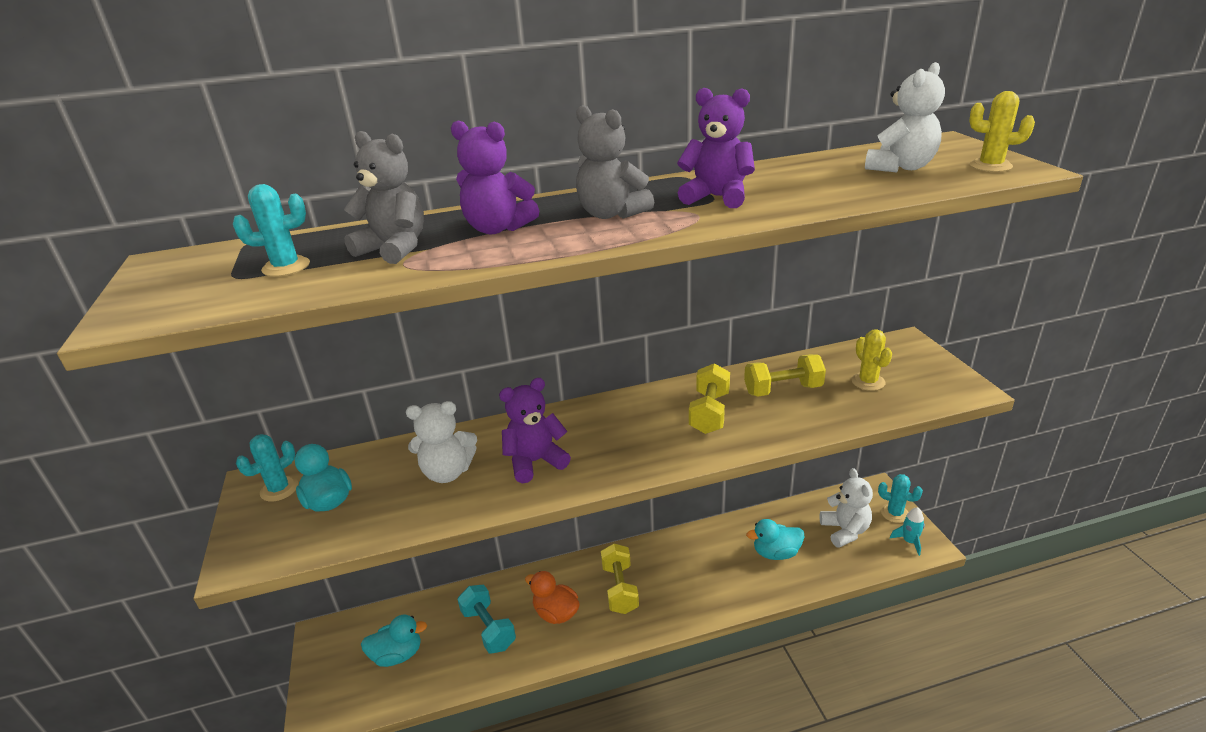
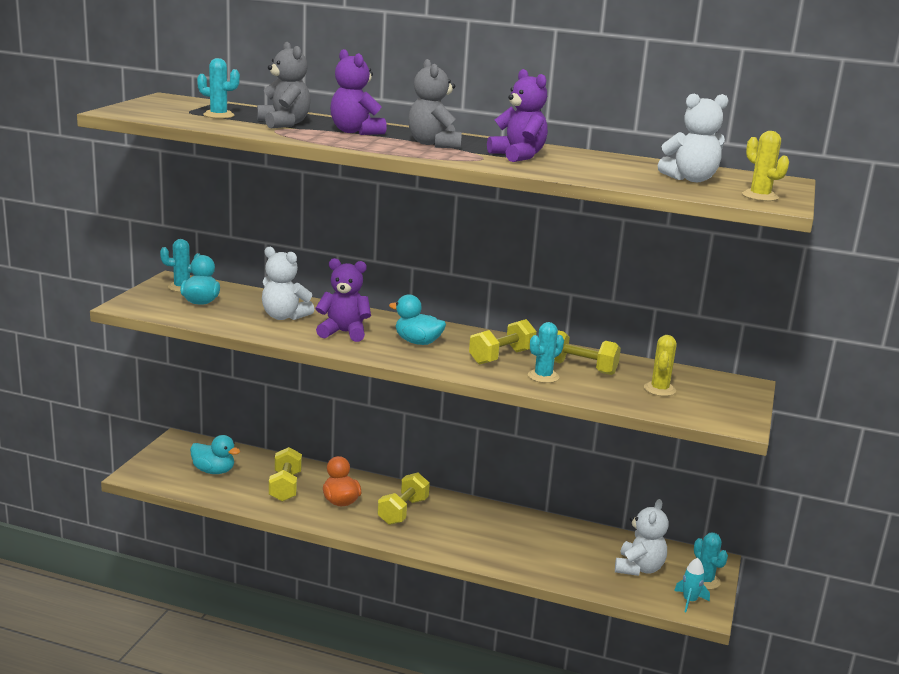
camera: 30 degrees right, 10 degrees down
turquoise dumbbell [457,585,516,653] -> yellow dumbbell [269,447,302,502]
turquoise duck [746,519,804,560] -> turquoise duck moved to [389,294,446,345]
none -> turquoise cactus [528,322,564,383]

